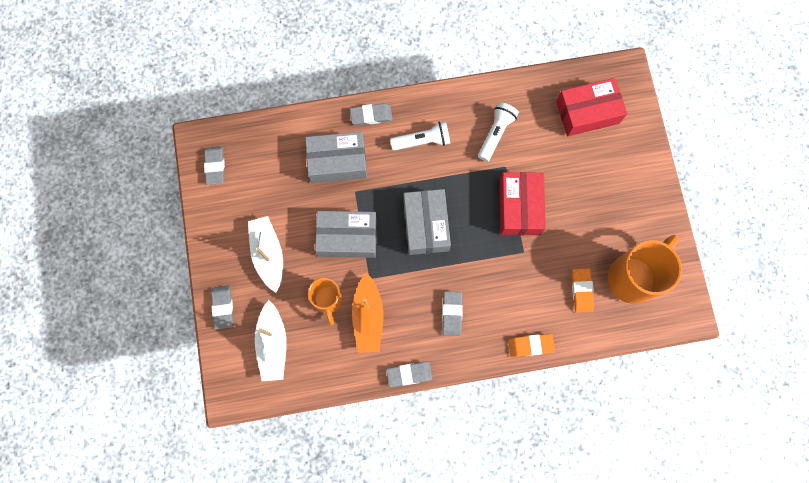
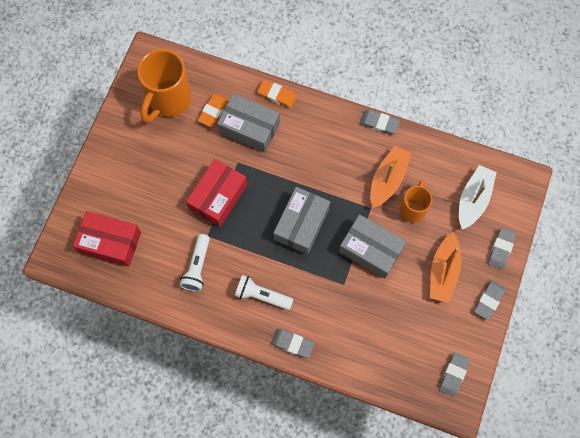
camera: 150 degrees left, 5 degrees down
white boat [248,216,283,293] -> orange boat [430,232,461,303]
grey box [305,132,367,183] -> grey box moved to [217,93,280,153]
grey eraser [442,291,463,336] -> grey eraser moved to [474,280,506,320]
white flashlight [478,102,519,162] -> white flashlight turned 45 degrees counterclockwise [179,234,210,292]
orange mug [607,235,682,304] -> orange mug turned 45 degrees counterclockwise [137,49,191,123]

